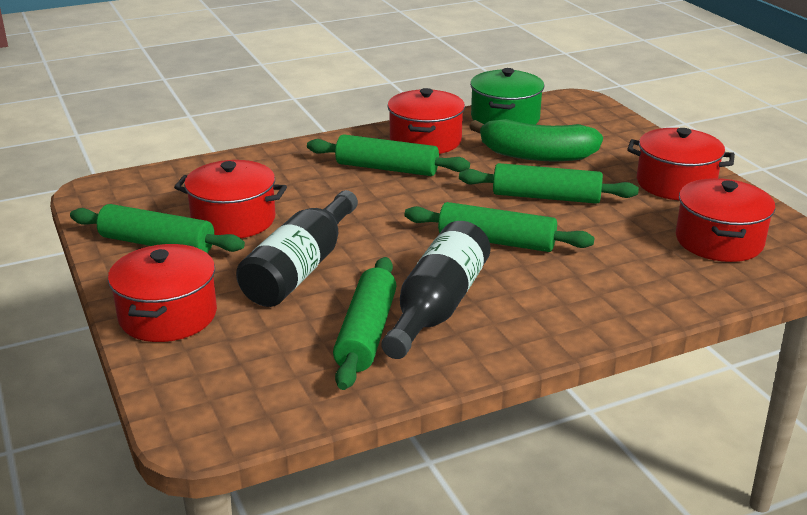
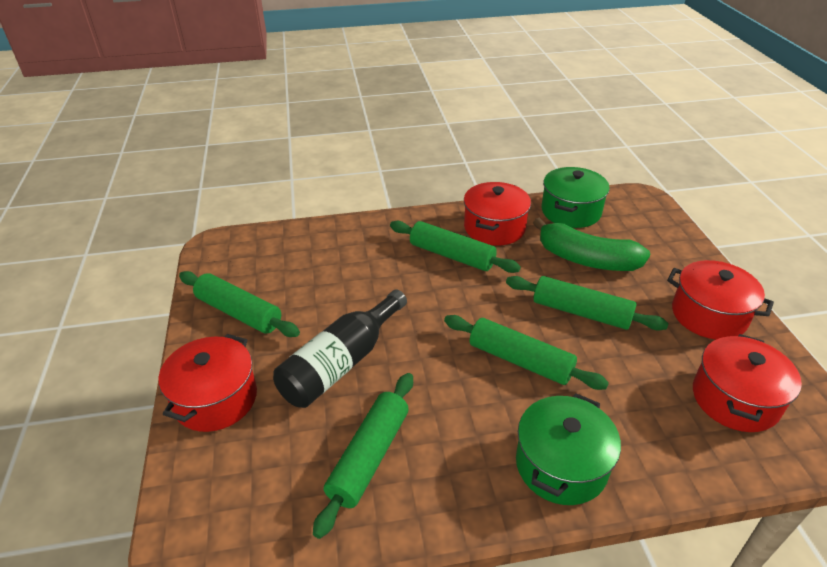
camera: 15 degrees right, 10 degrees up
red pot [174,160,287,238] -> none
black bottle [381,221,491,359] -> none
none -> green pot [516,393,621,505]

